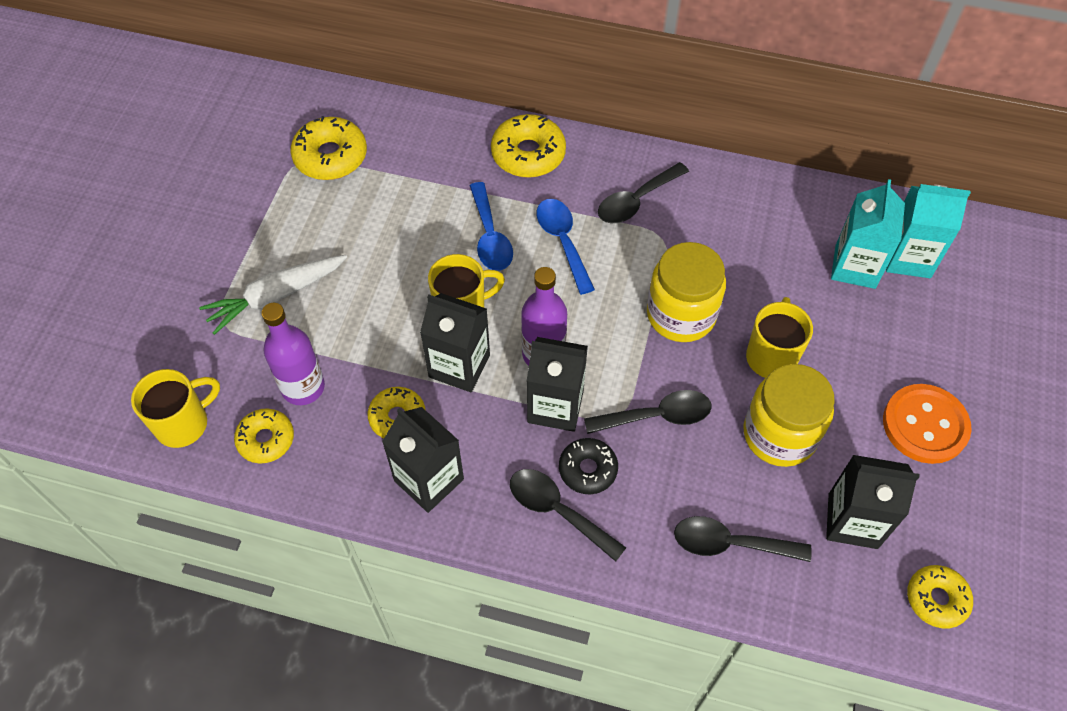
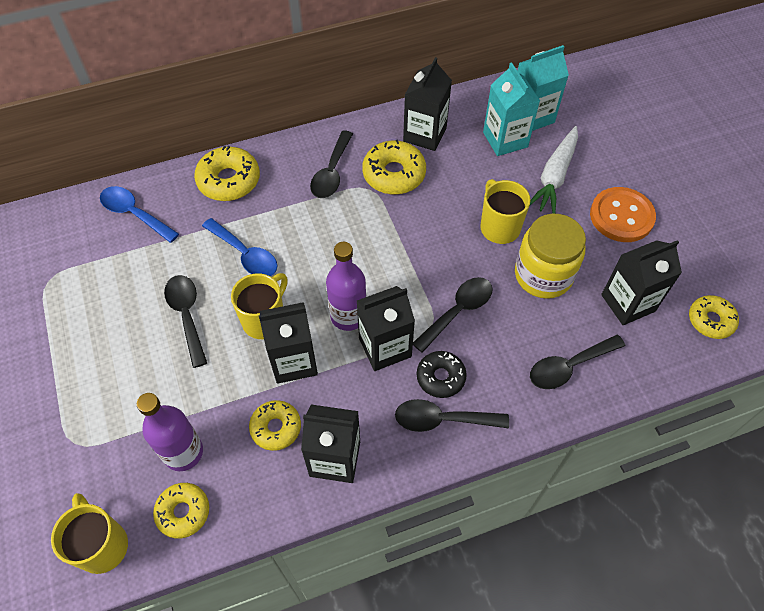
camera: 35 degrees left, 0 degrees up
yellow mug [131,369,220,448] -> yellow mug turned 45 degrees counterclockwise [51,493,128,574]
white carrot [199,255,347,335] -> white carrot moved to [530,126,578,214]
yellow donut [290,116,367,180] -> yellow donut moved to [362,139,426,195]
blue spoon [537,199,595,295] -> blue spoon moved to [100,186,179,243]
yellow jar [647,242,726,342] -> none
none -> black spoon [164,275,207,368]
none -> black carton [403,57,452,151]

